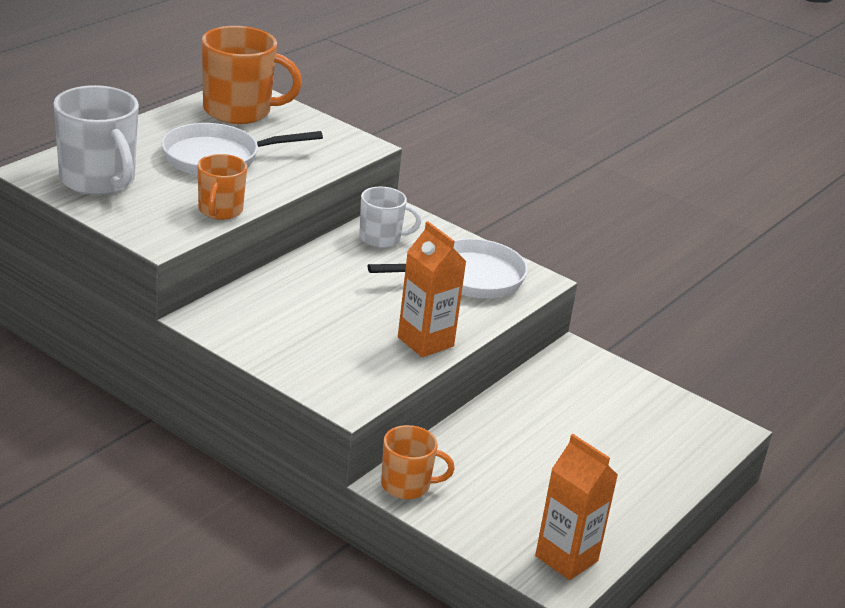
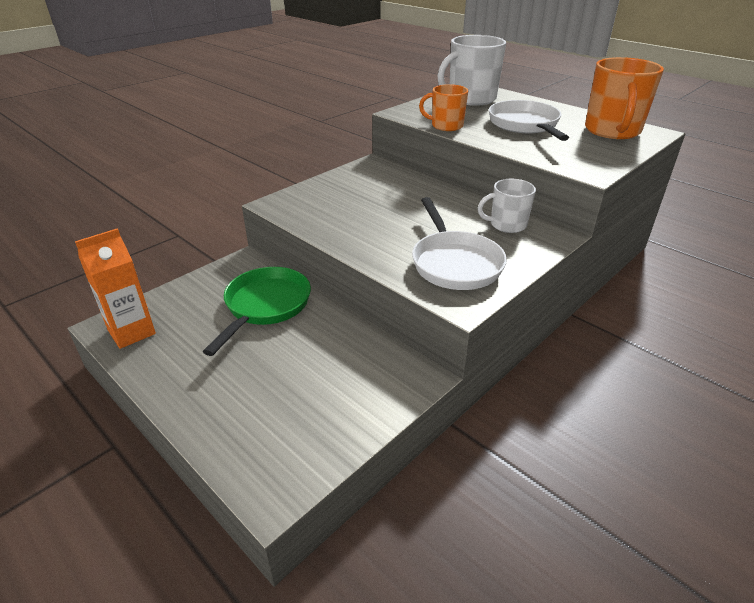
camera: 100 degrees right, 5 degrees up
white mug [359,186,421,248] -> white mug turned 75 degrees clockwise [478,179,536,233]
orange mug [381,425,455,499] -> none
orange carton [398,221,467,357] -> none
none -> green pan [203,267,311,356]

